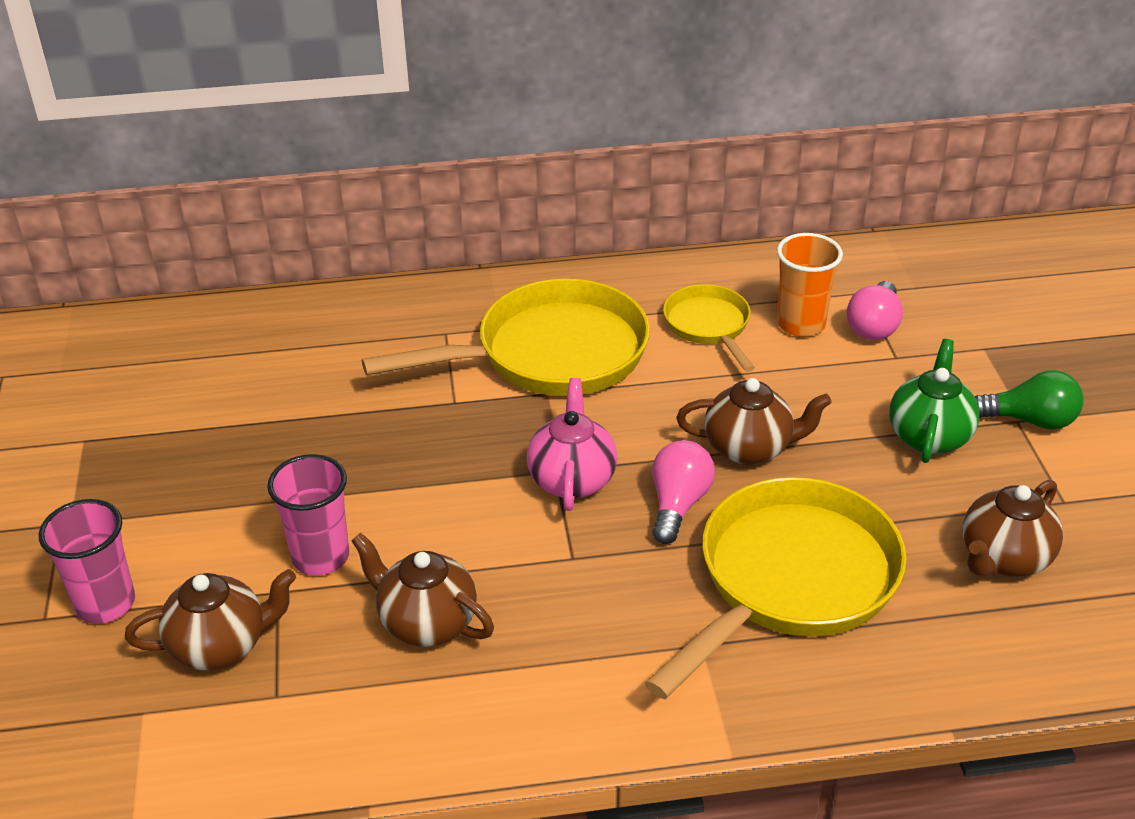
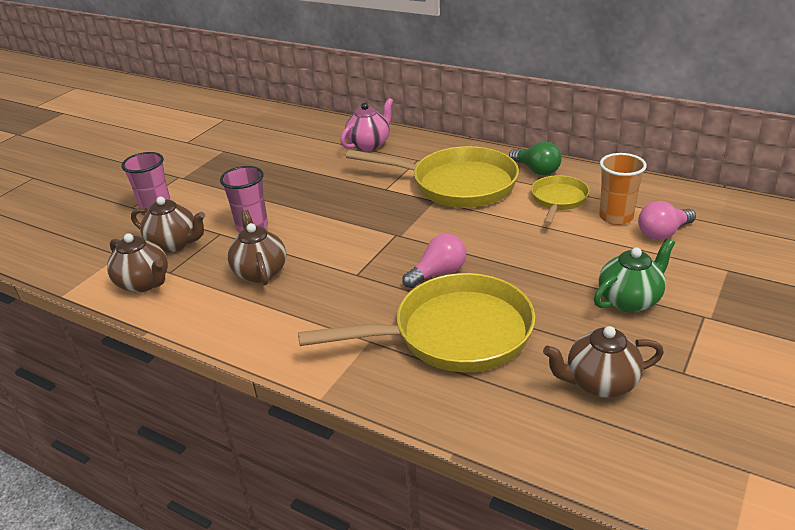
camera: 40 degrees right, 5 degrees down
pink teapot [527,378,617,511] -> pink teapot moved to [340,98,393,151]
brown teapot [676,378,832,465] -> brown teapot moved to [107,233,168,293]
green light bulb [975,370,1084,430] -> green light bulb moved to [509,141,562,175]

